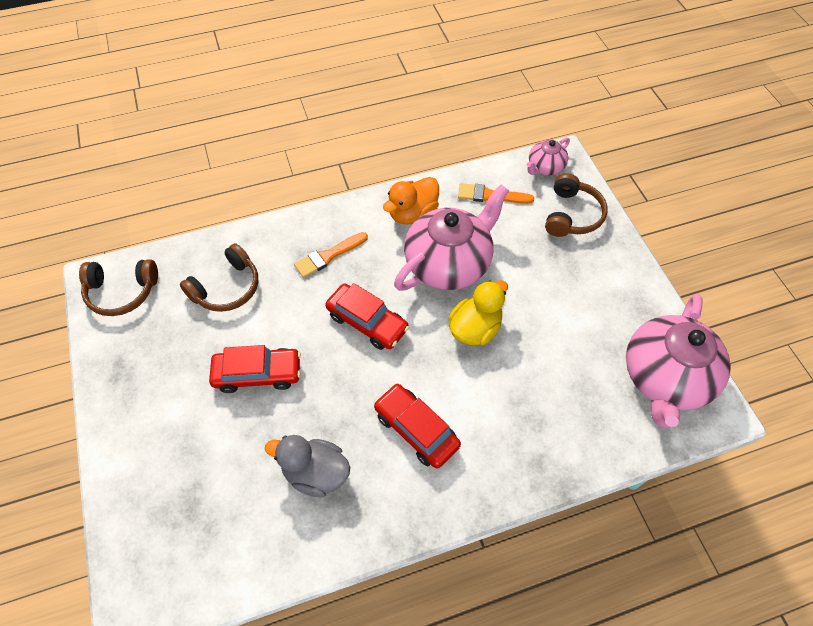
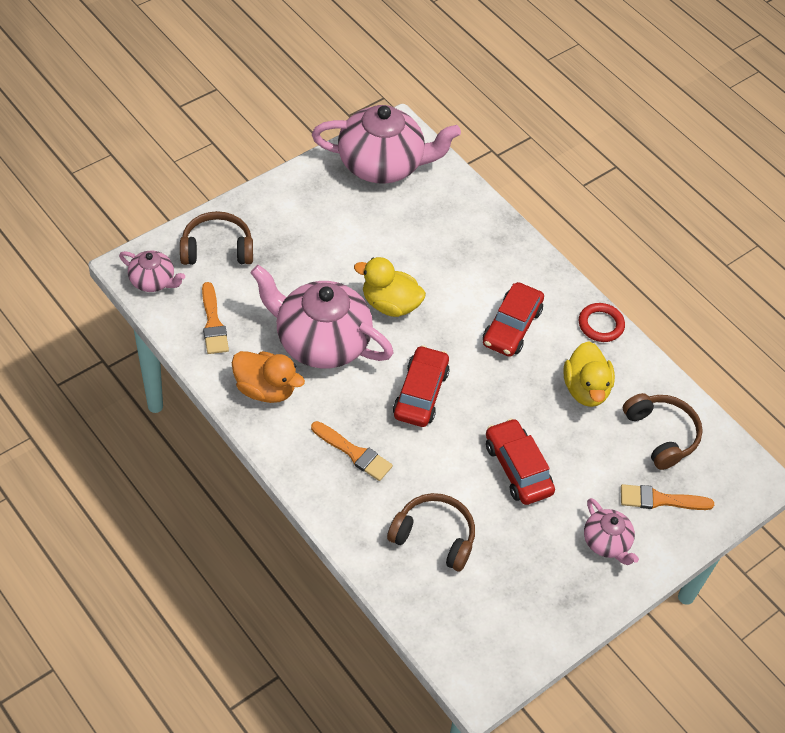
camera: 115 degrees left, 5 degrees down
brown headphones [79,259,158,316] -> brown headphones moved to [623,393,703,470]
grey duck [265,435,350,498] -> yellow duck [564,341,615,407]
none -> red ring [579,303,625,342]
none -> pink teapot [584,498,639,565]
none -> orange brush [621,484,714,510]

